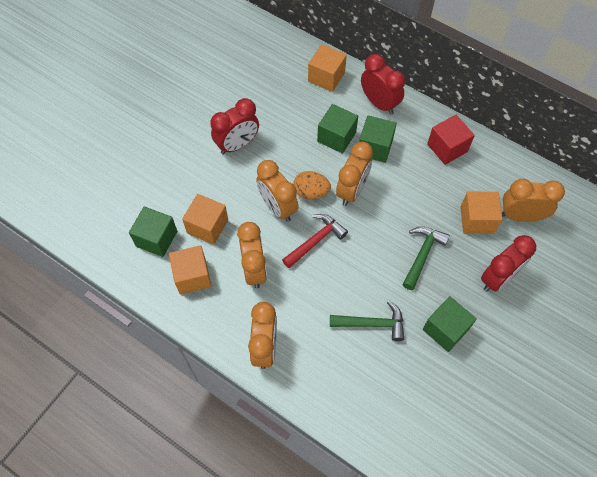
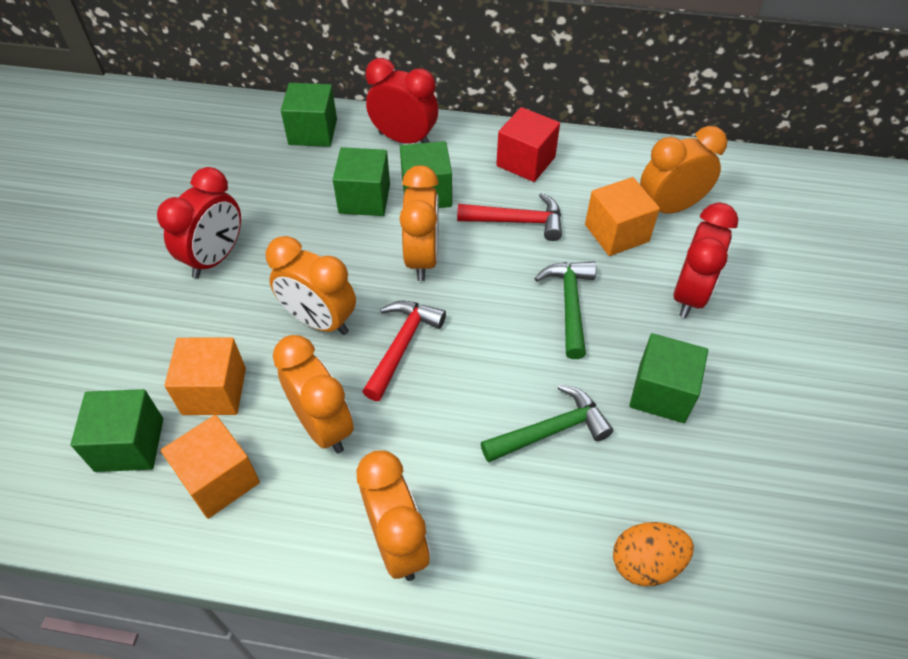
camera: 25 degrees left, 10 degrees down
orange egg [293,171,331,199] -> orange egg moved to [613,522,694,586]
orange cube [308,44,347,92] -> green cube [281,83,337,147]
none -> red hammer [457,193,562,241]

